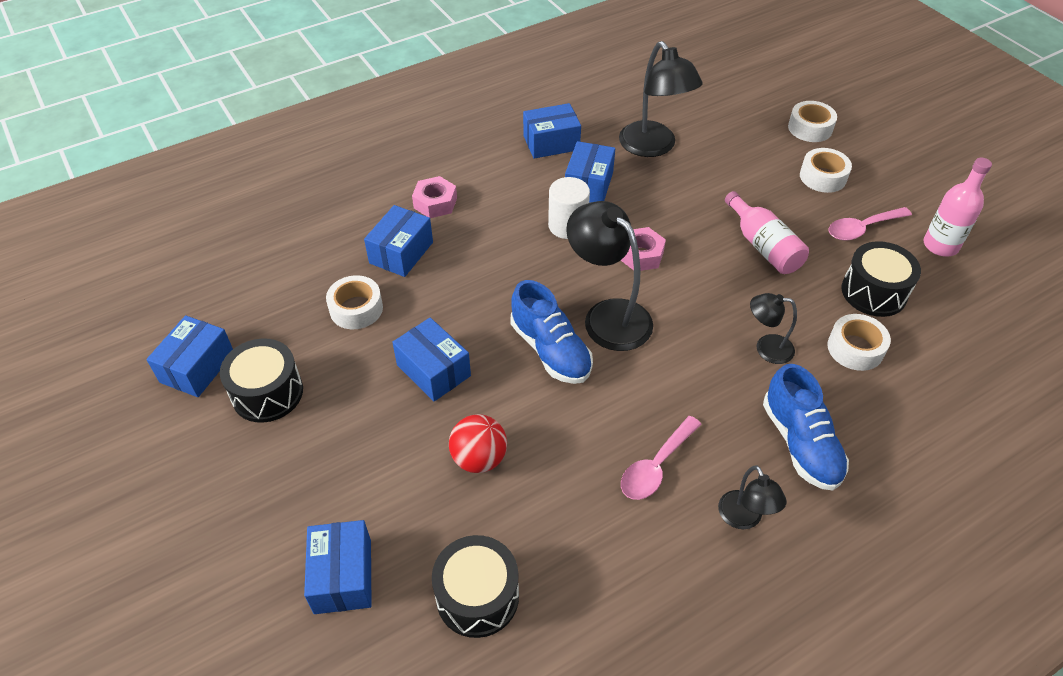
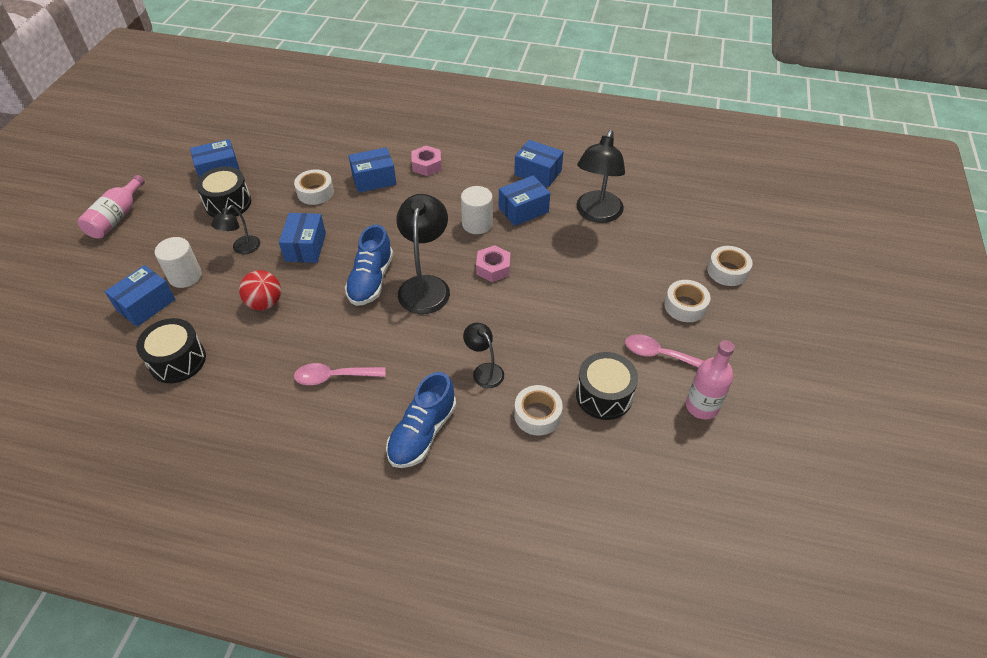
camera: 45 degrees right, 0 degrees up
black lamp [718,465,787,529] -> black lamp moved to [211,205,260,254]
pink bottle [725,191,809,274] -> pink bottle moved to [78,175,145,239]
none -> white cylinder [155,237,202,288]

